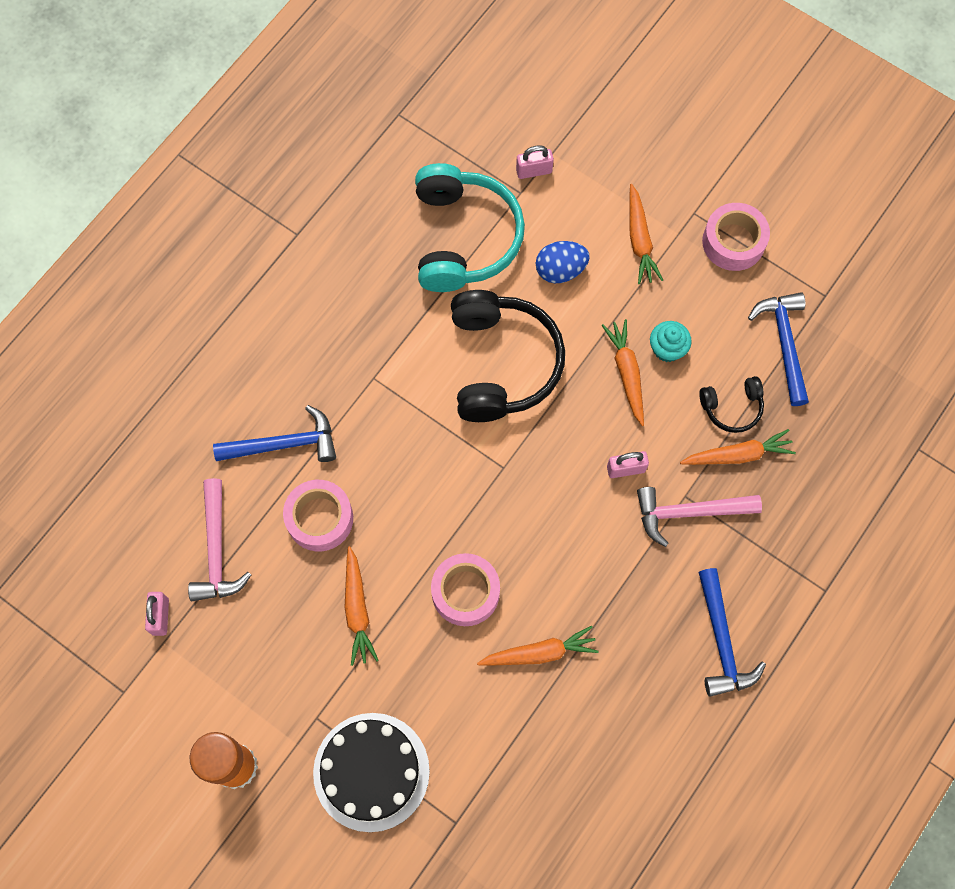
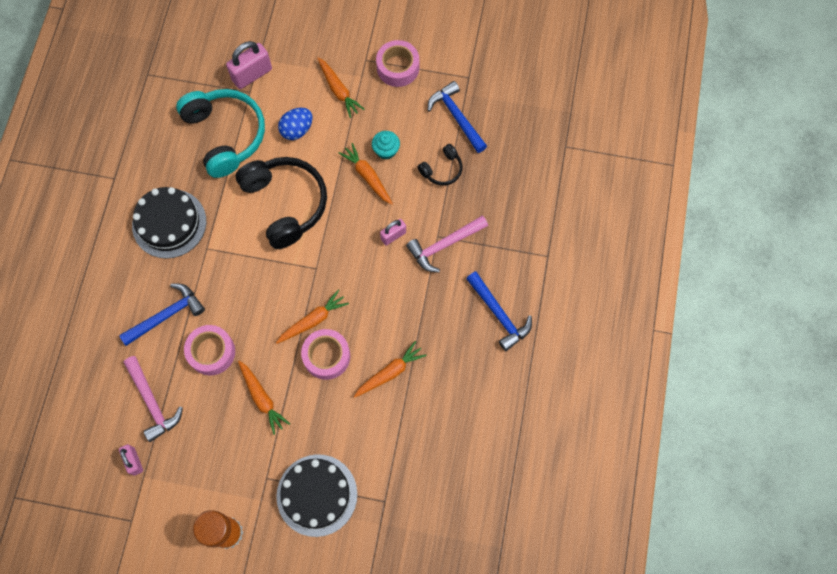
camera: 25 degrees left, 0 degrees up
pink padlock [516,145,554,179] -> pink padlock [226,41,272,89], size x1.67
orange carrot [680,429,796,465] -> orange carrot moved to [276,290,349,344]
none -> black cake [132,187,206,259]

